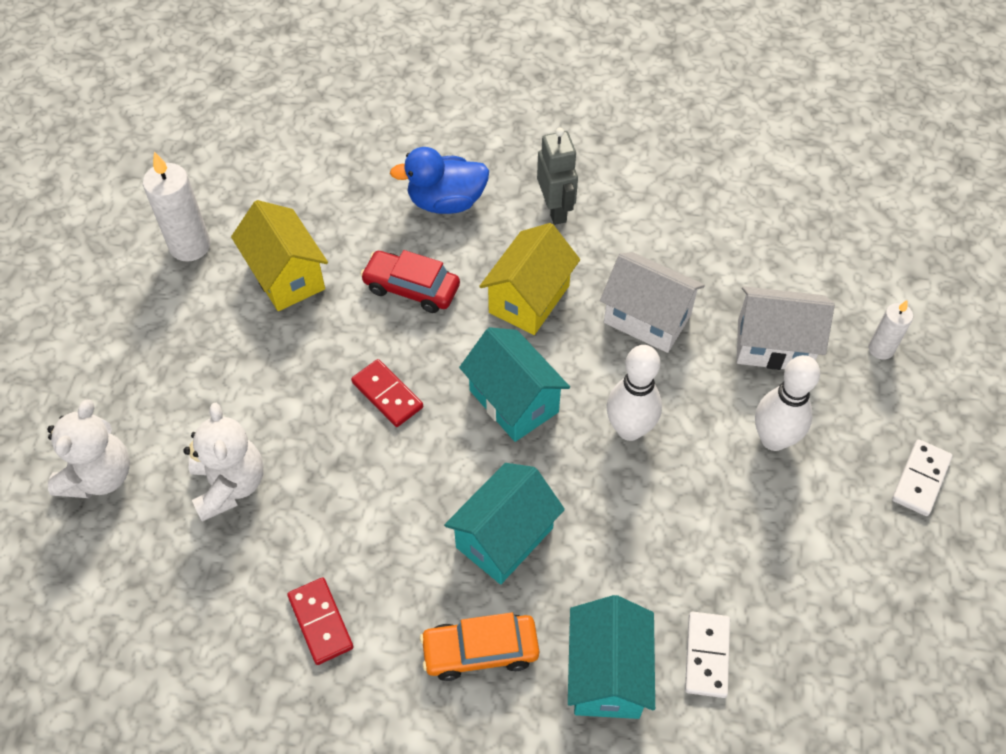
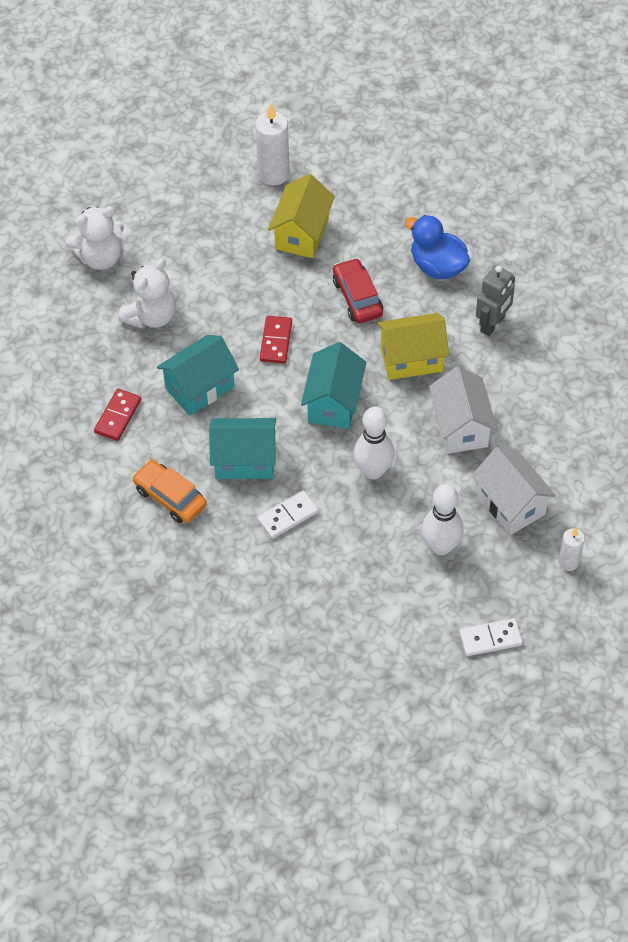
camera: 50 degrees right, 0 degrees up
turquoise house [568,595,655,719] -> turquoise house moved to [157,335,239,416]
white domino [685,612,730,698] -> white domino moved to [257,490,319,539]

